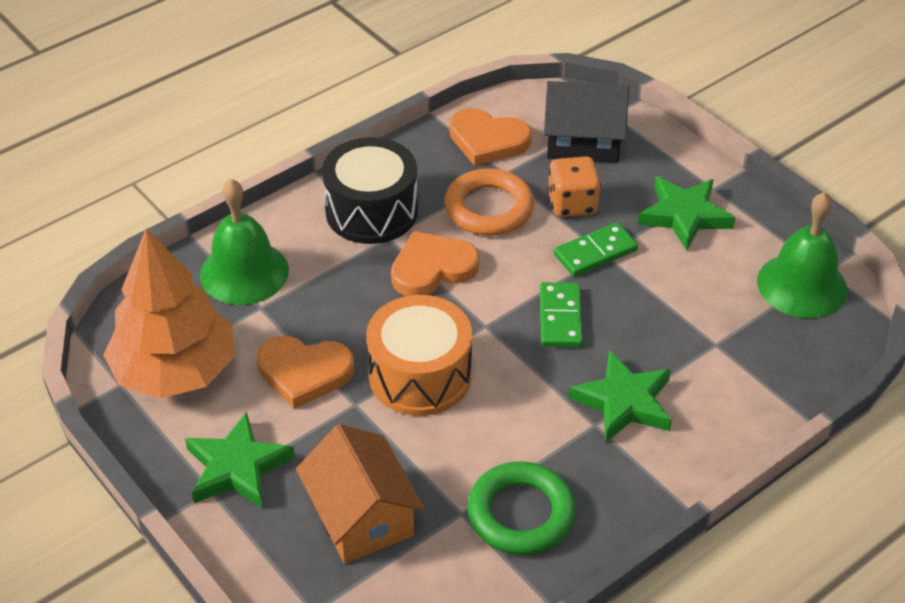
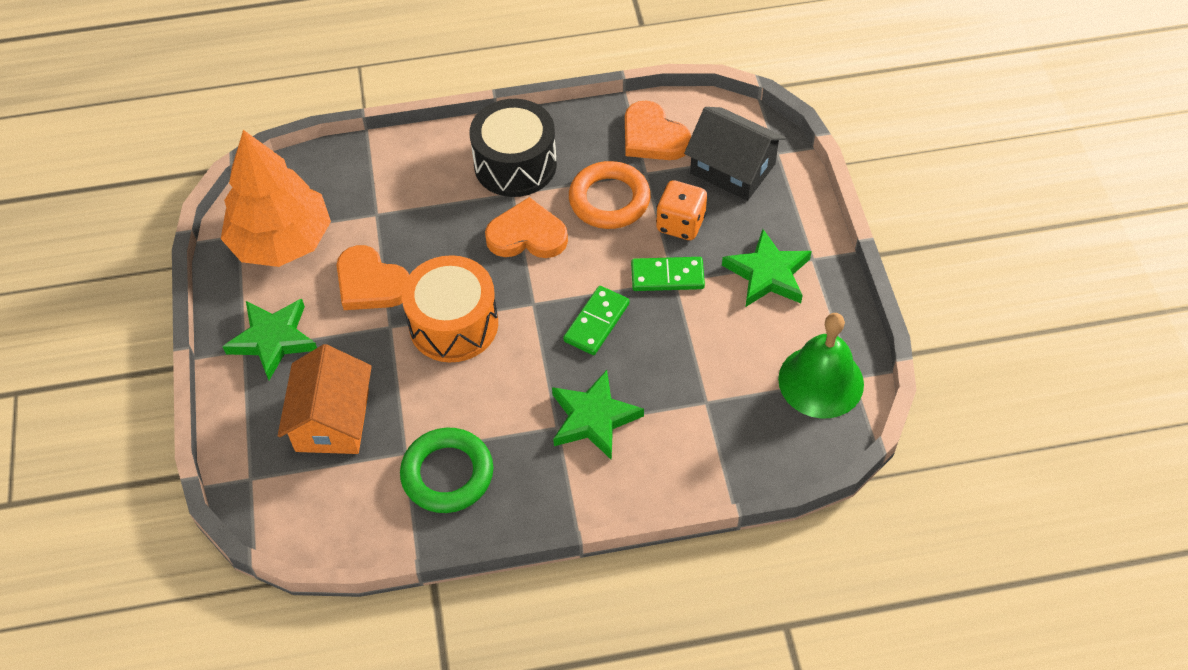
camera: 30 degrees right, 10 degrees up
green bell [200,179,289,305] -> none

